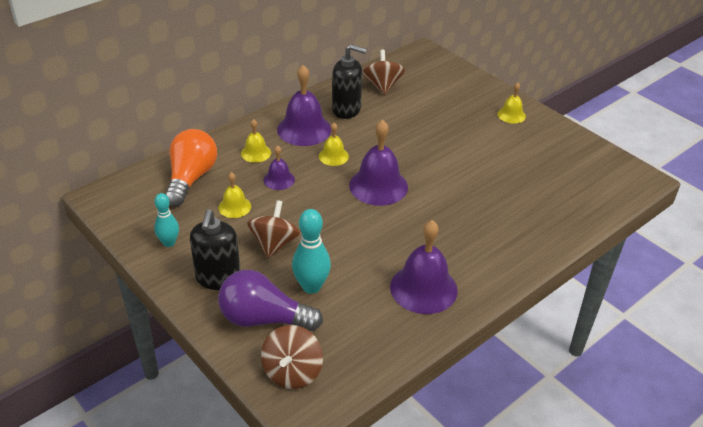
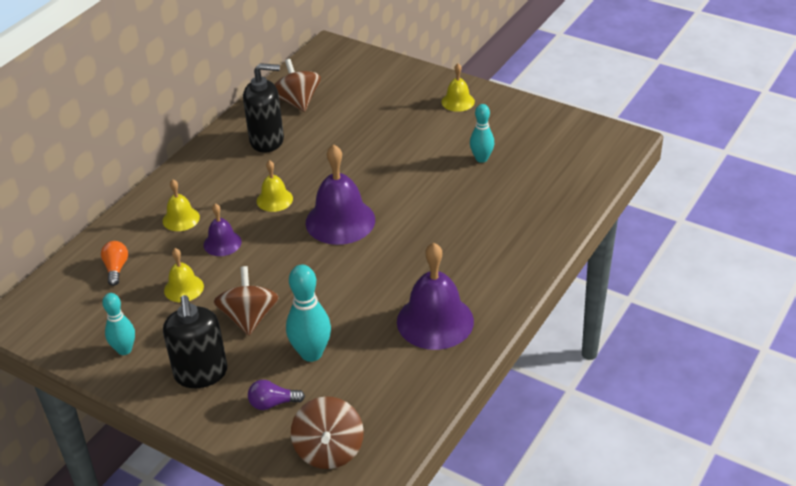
camera: 15 degrees left, 0 degrees up
orange light bulb [165,129,217,206] -> orange light bulb [101,241,128,286], size x0.46
purple light bulb [218,270,323,331] -> purple light bulb [248,380,305,410], size x0.46
purple bell [277,65,331,146] -> none
none -> turquoise bowling pin [470,104,494,163]

